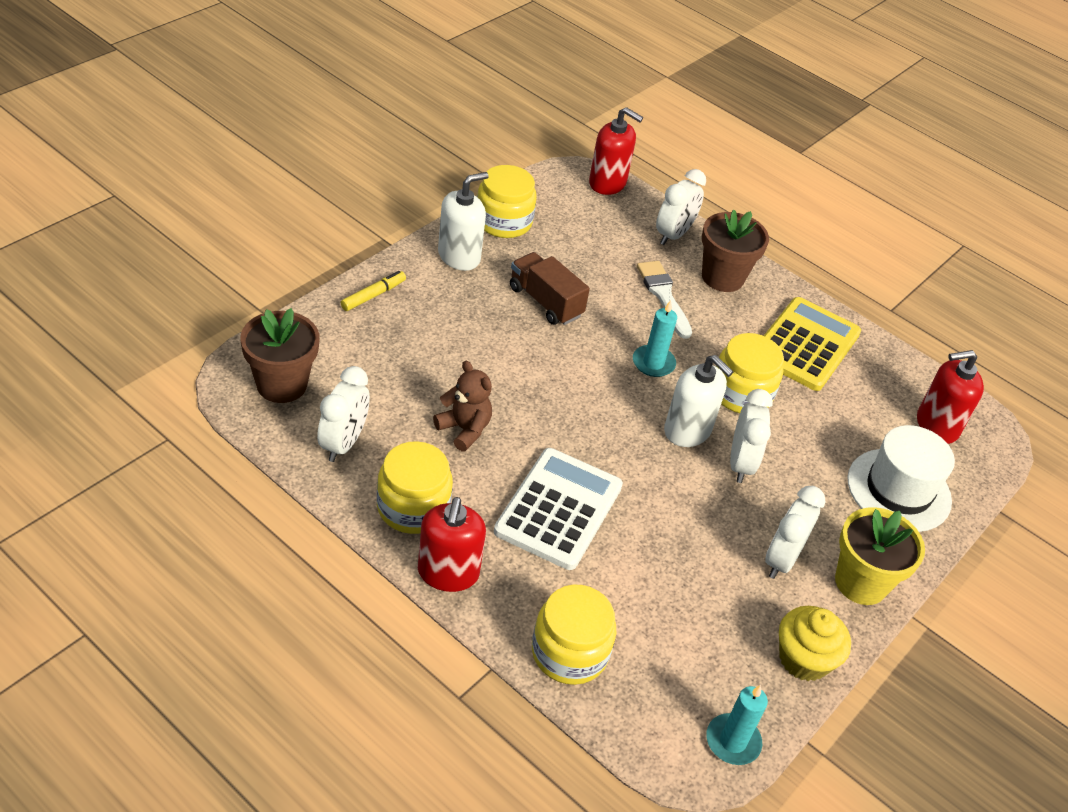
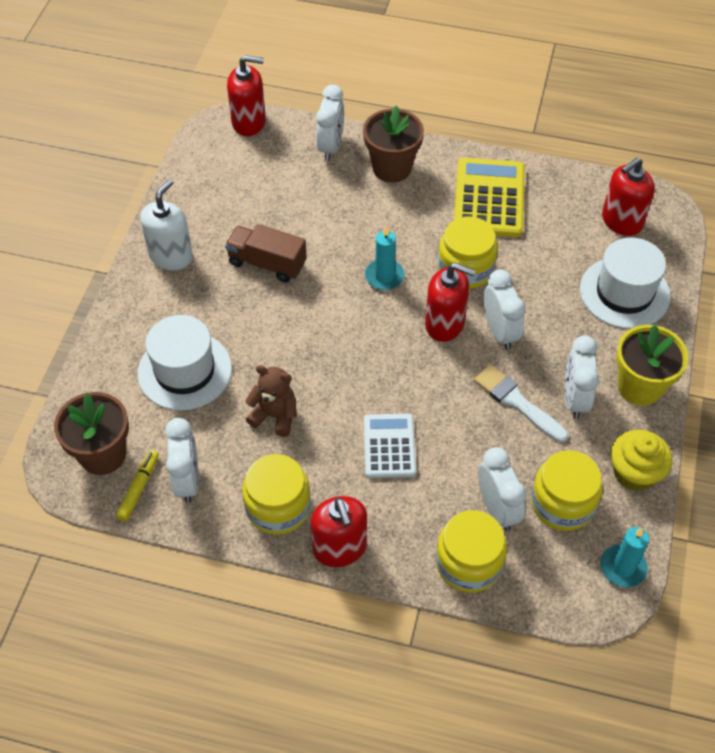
camera: 20 degrees left, 10 degrees up
yellow marker [341,271,406,311] -> yellow marker moved to [116,450,159,521]
yellow jar [477,165,537,238] -> yellow jar moved to [531,450,603,531]
white calculator [494,448,623,570] -> white calculator [364,414,416,478], size x0.64
white brush [637,261,692,339] -> white brush moved to [474,364,568,443]
white soap dispenser [664,355,733,447] -> red soap dispenser [425,263,476,342]
none -> white hat [137,315,232,411]
none -> white clock [478,447,526,531]

